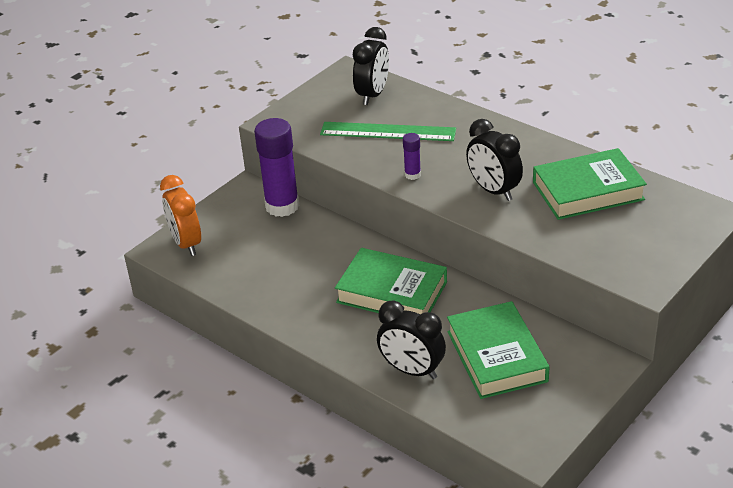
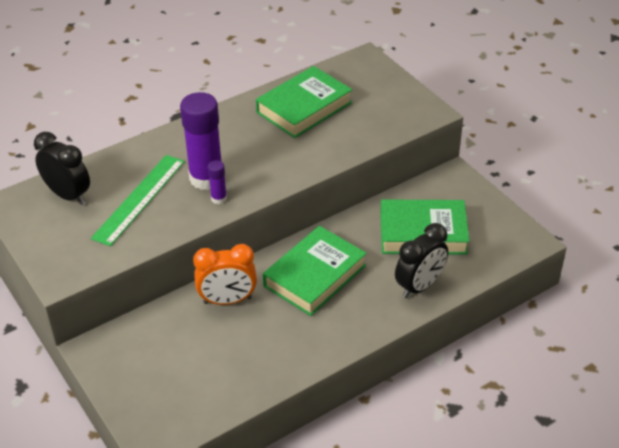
camera: 75 degrees left, 5 degrees up
orange clock [160,175,201,256] -> orange clock moved to [193,244,257,305]
purple glue stick [254,118,299,217] -> purple glue stick moved to [180,92,221,190]
black clock [466,119,523,201] -> none
green book [533,148,647,220] -> green book turned 45 degrees clockwise [256,66,352,138]

